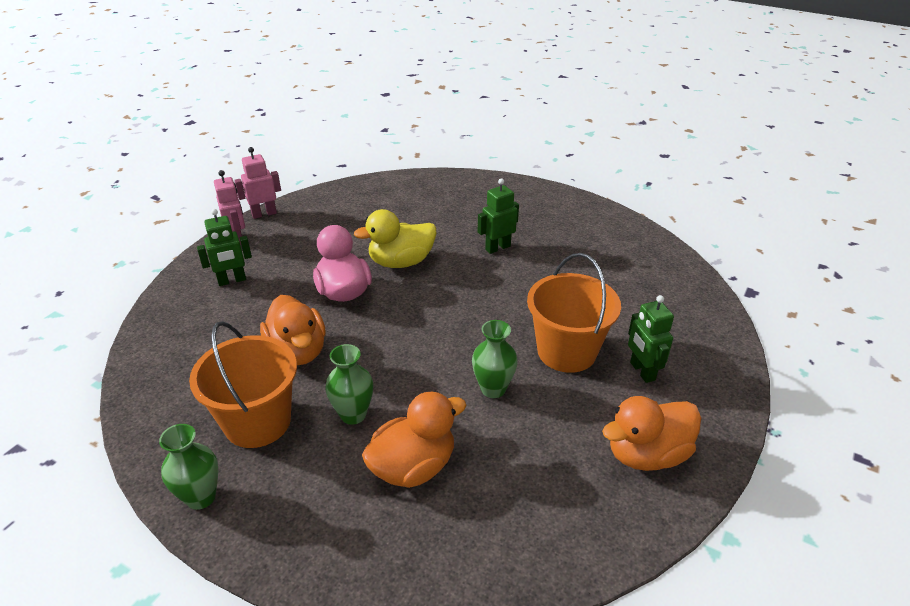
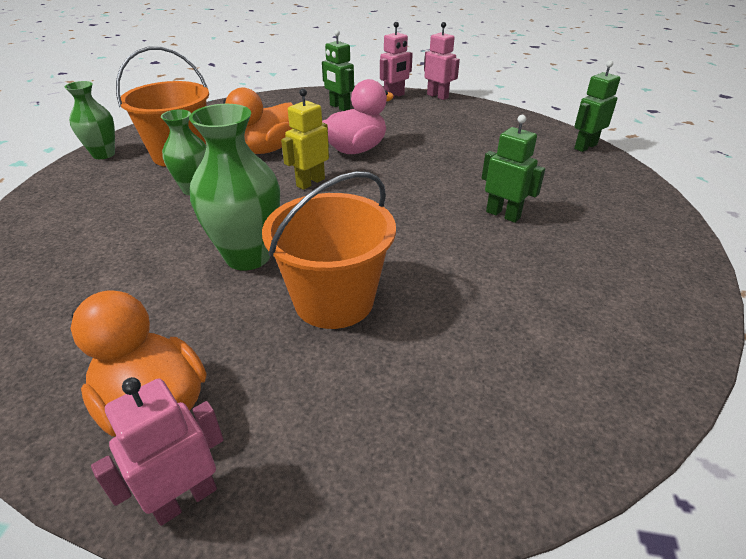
camera: 70 degrees right, 0 degrees up
yellow duck [354,209,437,268] -> none
orange duck [362,391,466,488] -> none
green vase [472,320,518,398] -> green vase [189,104,280,270], size x1.58
green robot [628,295,674,383] -> green robot moved to [574,60,620,152]
none -> pink robot [91,377,224,526]
none -> yellow robot [281,88,329,190]

